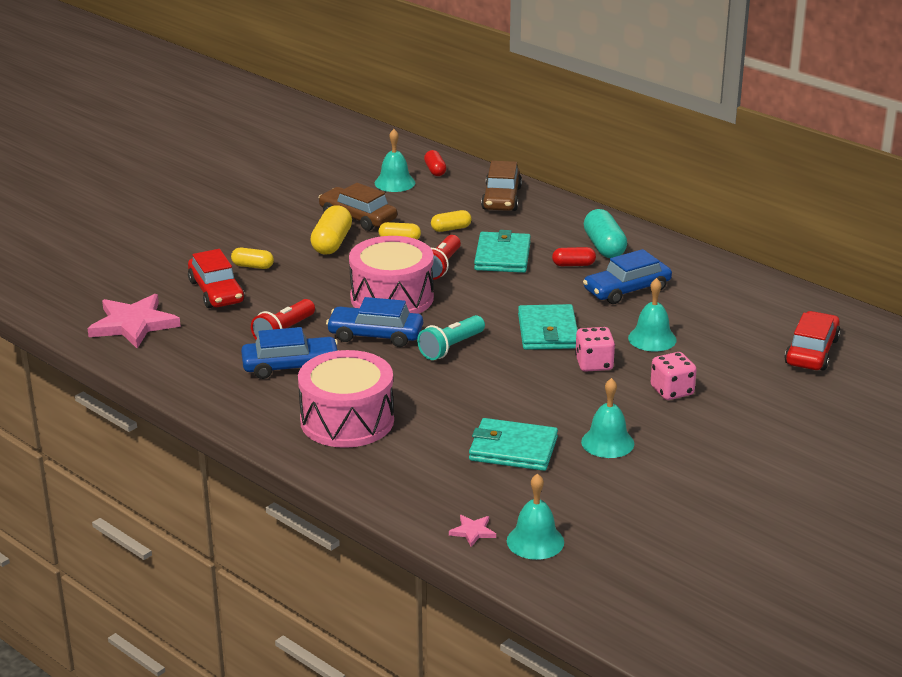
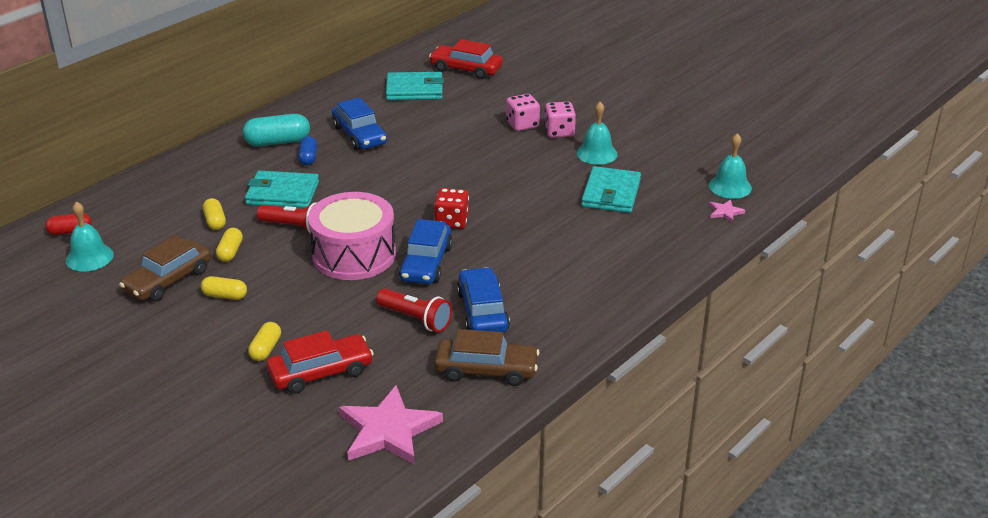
camera: 90 degrees left, 5 degrees up
pink drum [298,350,394,448] -> none
yellow capsule [310,205,352,254] -> yellow capsule [201,276,247,300], size x0.60
turquoise flashlight [417,315,485,360] -> red dice [434,188,469,229]
brown car [481,161,522,211] -> brown car moved to [434,329,540,386]
turquoise wallet [518,304,578,350] -> turquoise wallet moved to [386,72,444,100]
red capsule [552,247,596,266] -> blue capsule [298,136,317,165]
pink dice [575,327,615,372] -> pink dice moved to [544,102,576,138]
turquoise bell [628,278,677,351] -> none

